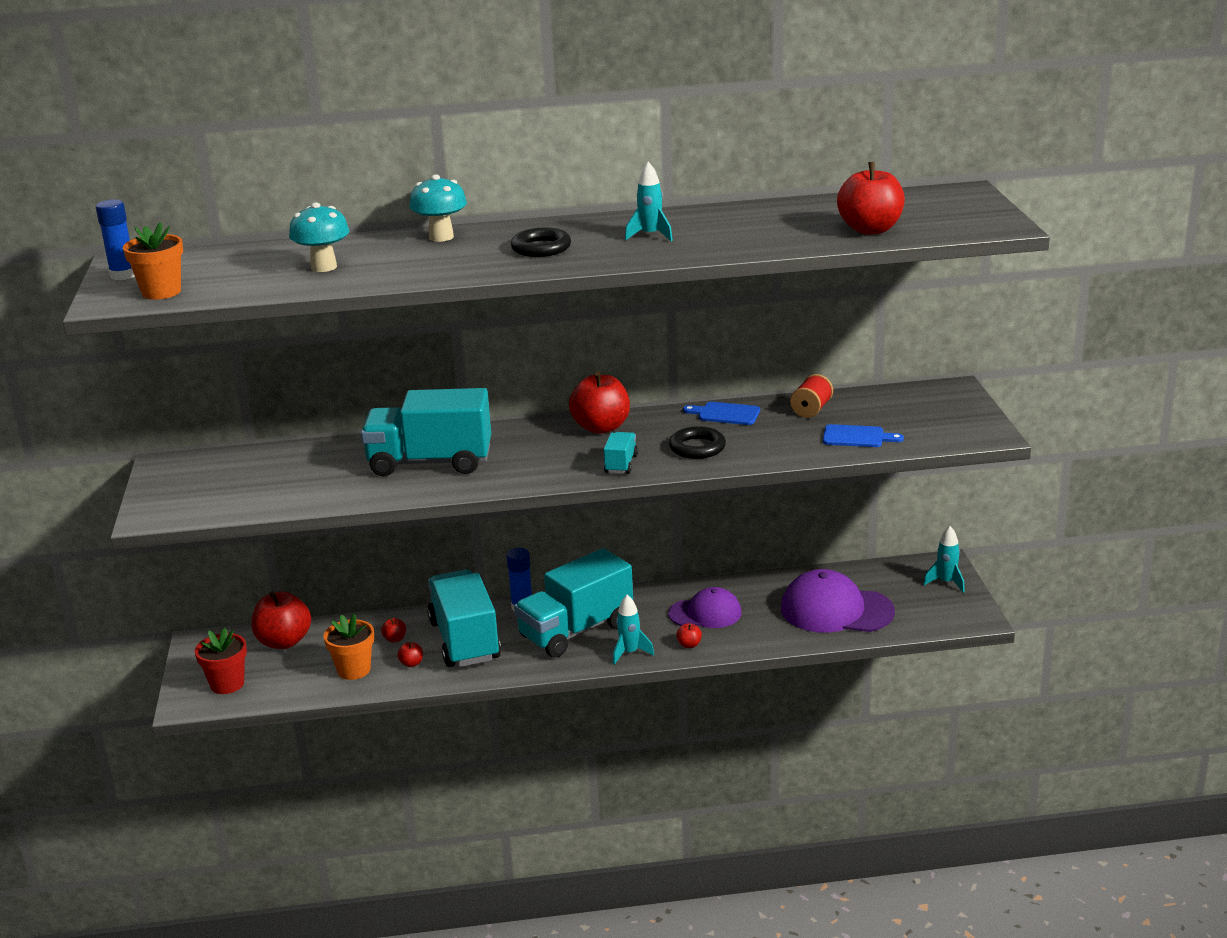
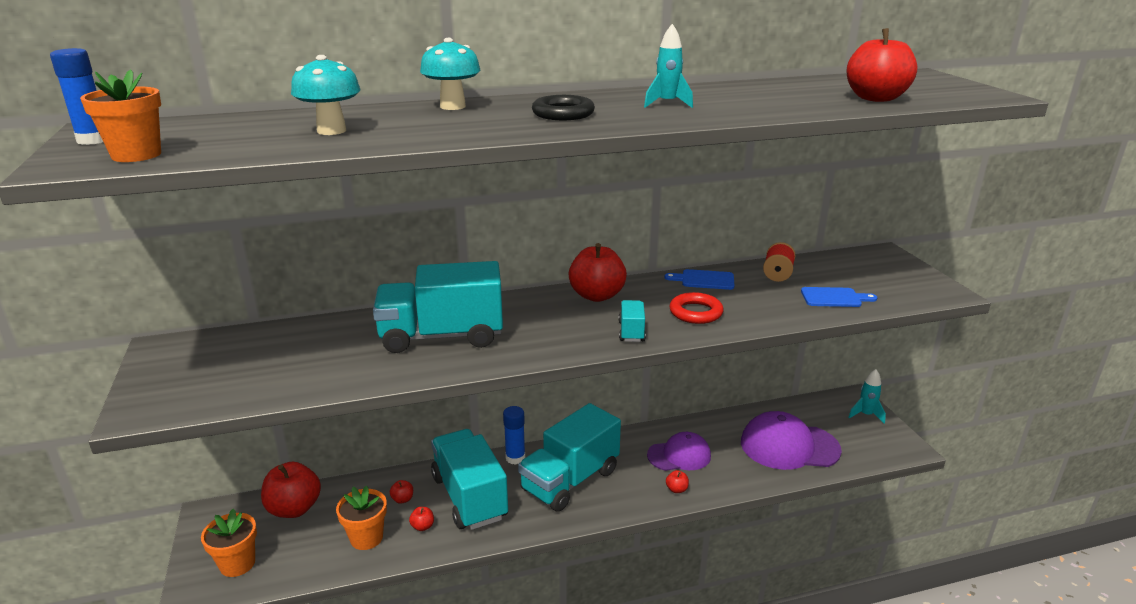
camera: 10 degrees left, 0 degrees up
red flower pot [195,628,247,694] -> orange flower pot [201,509,257,577]
turquoise rocket [613,594,654,665] -> none
black ring [669,426,726,459] -> red ring [669,292,724,324]

